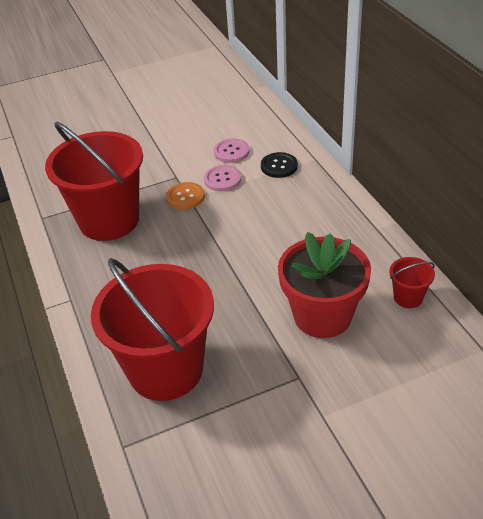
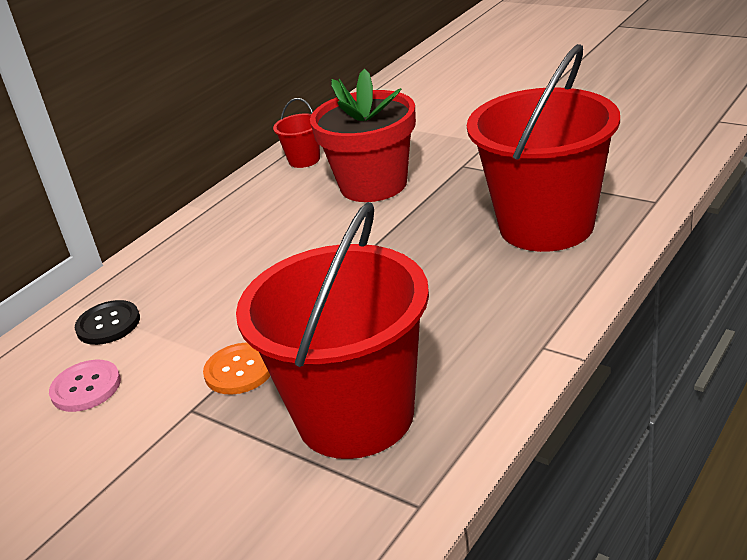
camera: 120 degrees left, 10 degrees down
pink button [204,165,241,191] -> none

